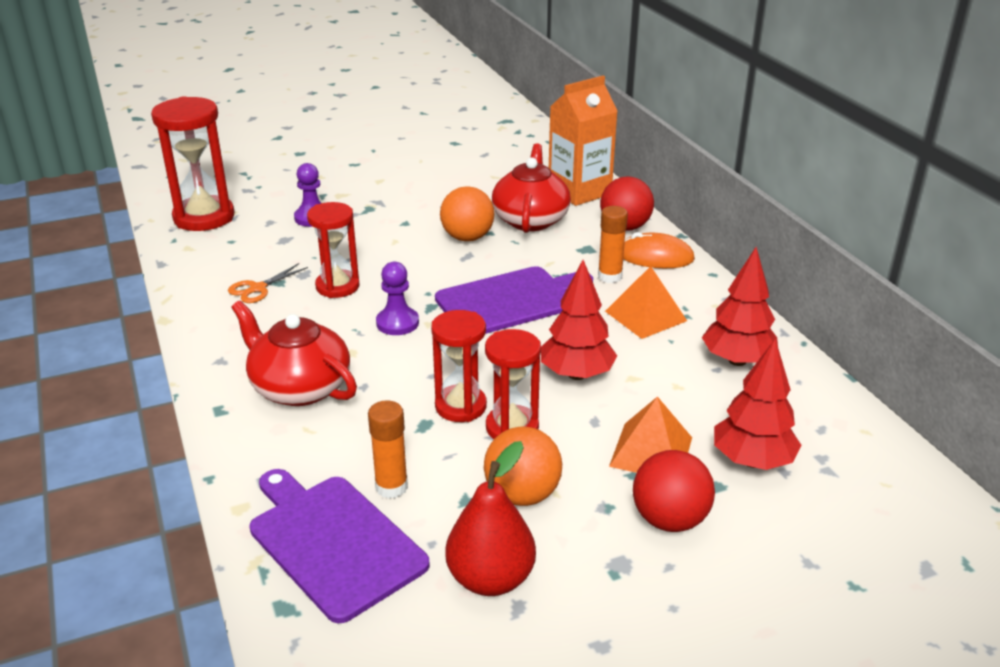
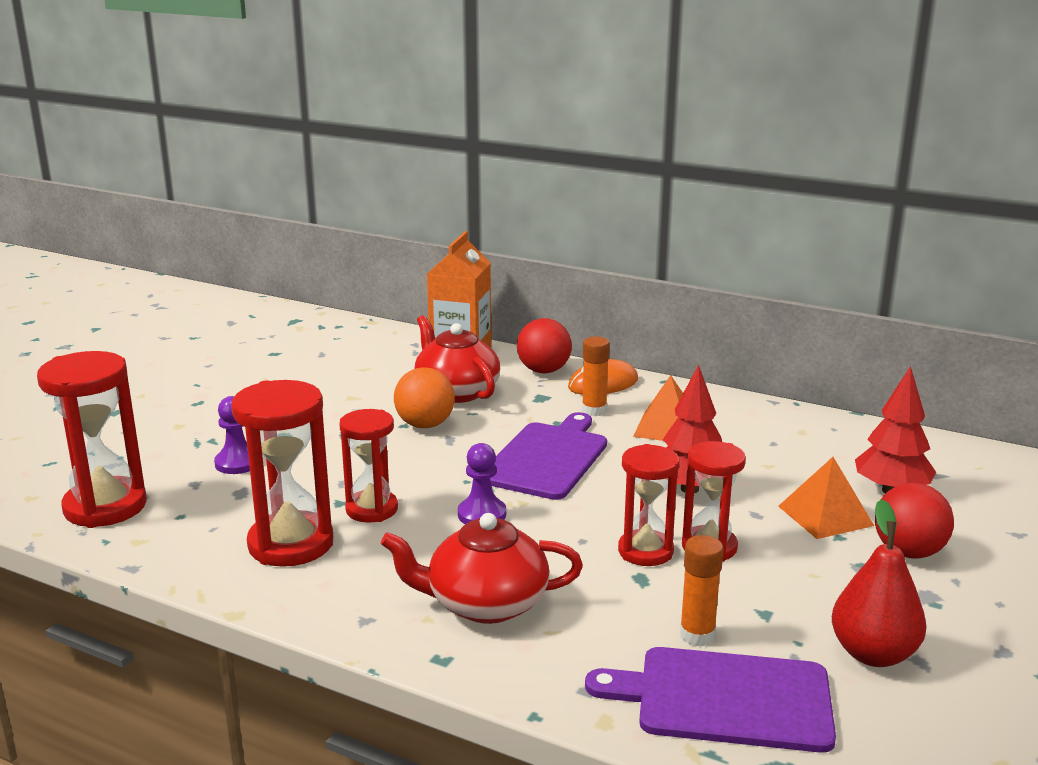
camera: 40 degrees left, 10 degrees down
orange scissors [228,263,308,303] -> red hourglass [231,380,333,567]
orange ball [484,427,562,506] -> none
red tree [702,247,778,366] -> none

